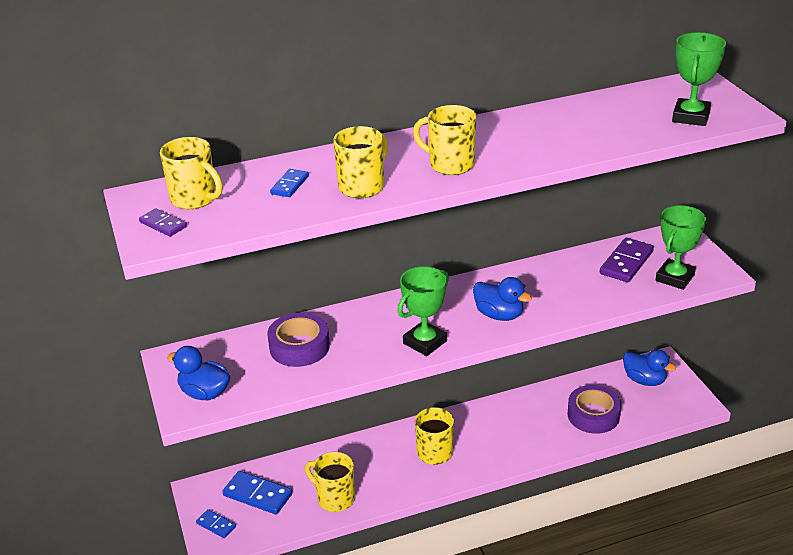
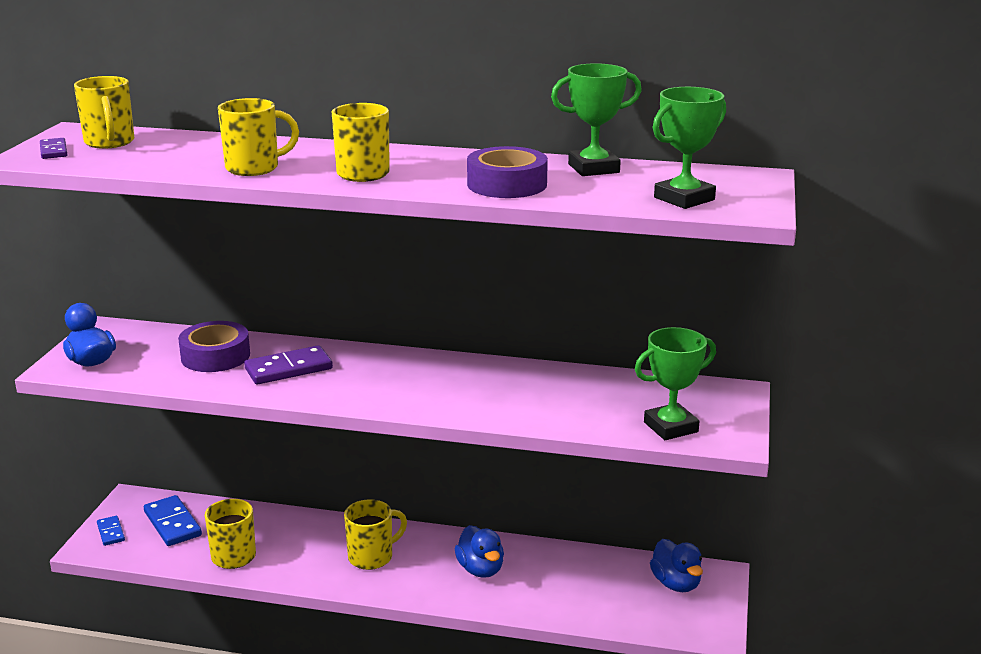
camera: 30 degrees right, 10 degrees down
blue domino [270,169,309,197] -> none
green trophy [398,266,449,356] -> green trophy moved to [551,63,642,176]
blue duck [473,277,532,321] -> blue duck moved to [455,525,504,578]
purple tape [568,385,621,434] -> purple tape moved to [467,146,548,198]
purple domino [600,238,654,282] -> purple domino moved to [244,345,333,384]

